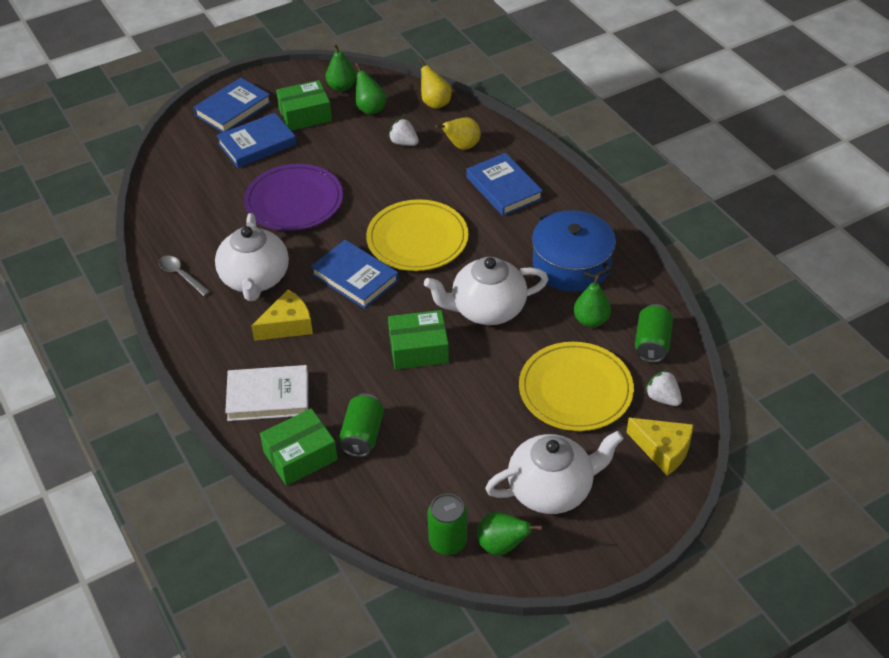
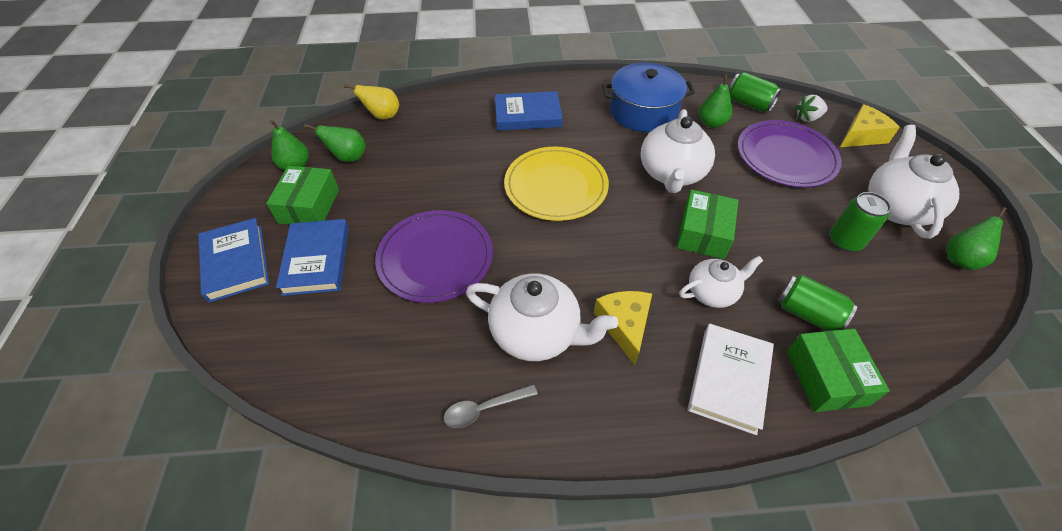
camera: 65 degrees left, 5 degrees up
blue book [311,240,399,309] -> none
white strawberry [388,118,419,146] -> none
green can [427,493,467,555] -> green can moved to [830,192,891,252]
yellow pear [435,117,481,150] -> none
yellow plate [519,342,634,431] -> purple plate [738,120,842,188]
none -> white teapot [679,256,763,308]

